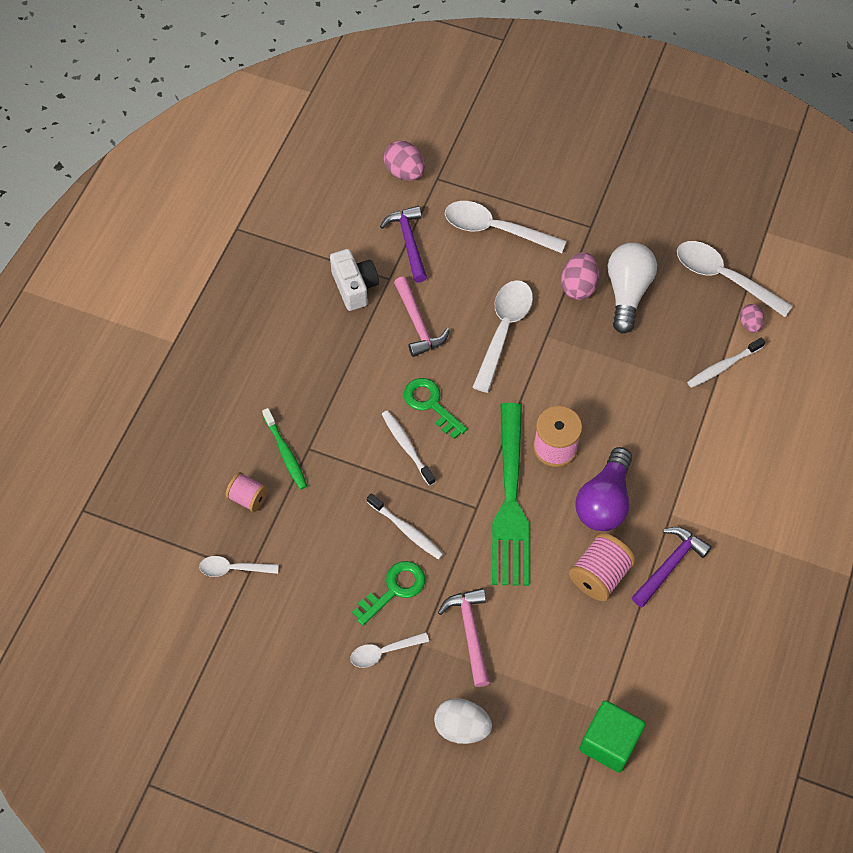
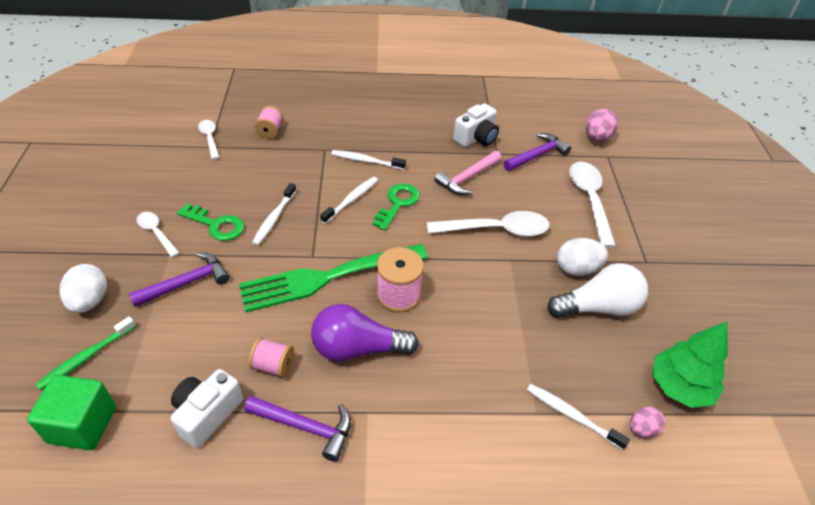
camera: 65 degrees right, 15 degrees down
green toothbrush [262,408,307,490] -> green toothbrush moved to [35,316,136,391]
pink hammer [438,588,490,687] -> purple hammer [129,253,230,307]
pink egg [561,252,599,300] -> white egg [557,238,608,276]
pink spool [569,533,636,601] -> pink spool [249,337,294,378], size x0.65
white spoon [677,241,793,317] -> green tree [652,321,728,408]
none -> white camera [171,369,243,448]
none -> white toothbrush [331,150,406,170]

